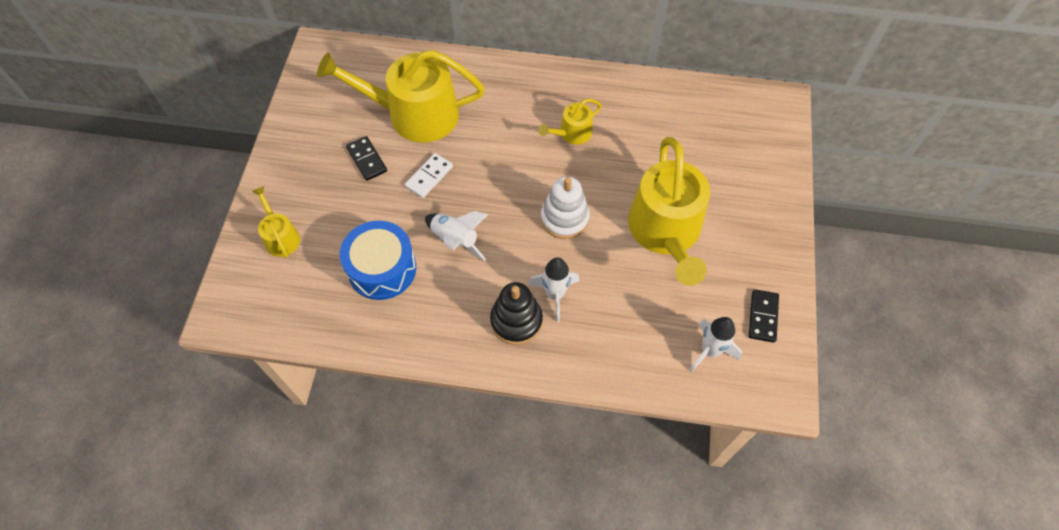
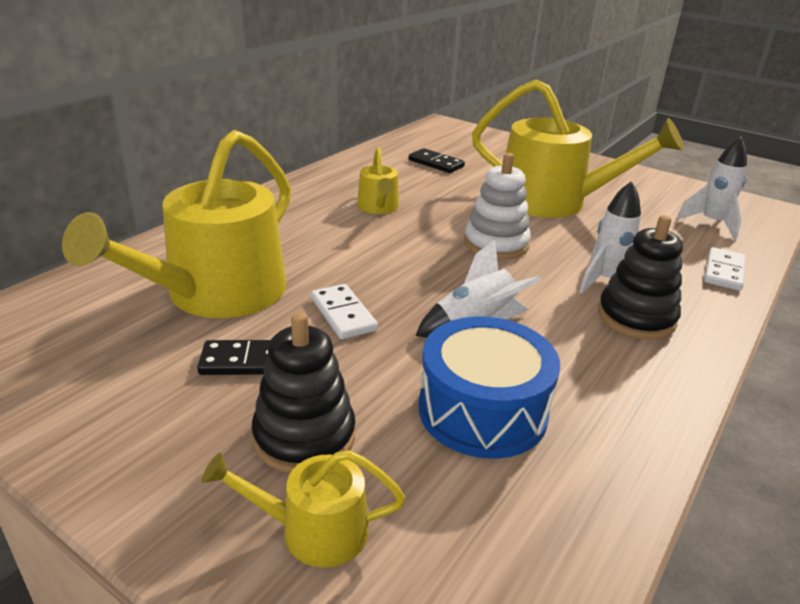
camera: 65 degrees left, 30 degrees down
black domino [749,289,779,343] -> black domino moved to [409,148,465,173]
none -> black stacking toy [251,312,355,473]
none -> white domino [704,247,746,291]

